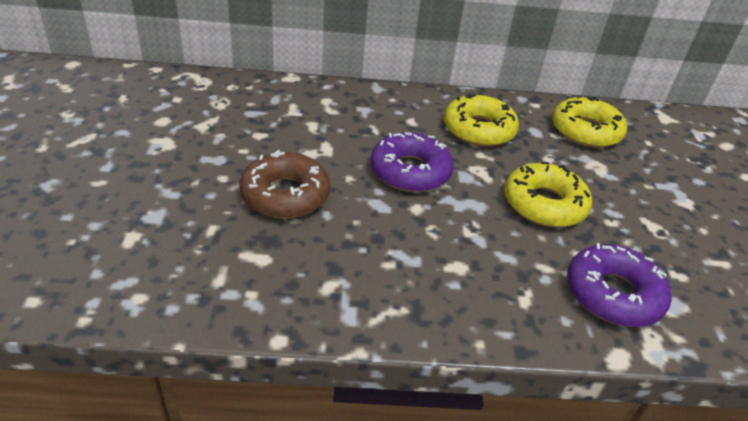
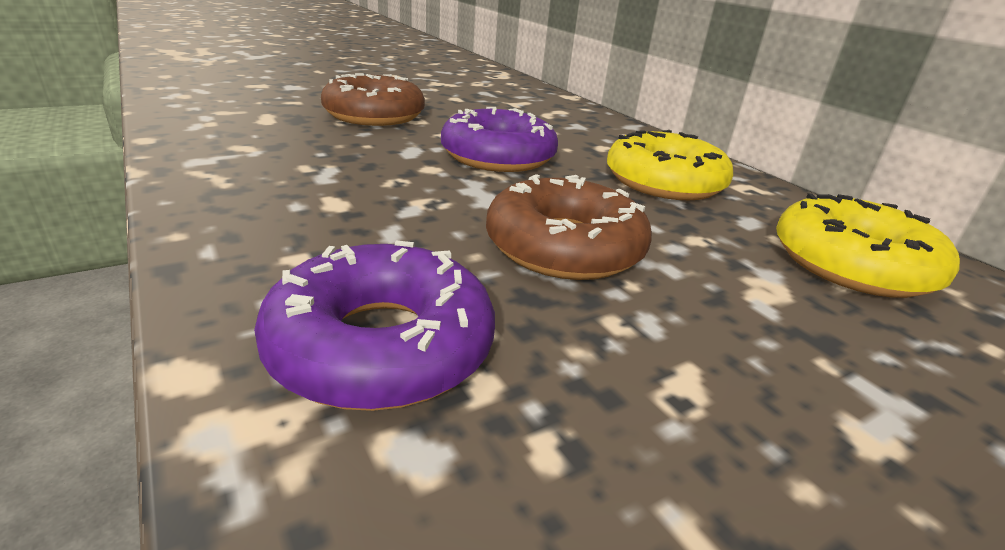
camera: 60 degrees right, 10 degrees down
yellow donut [504,162,592,227] -> brown donut [486,174,652,280]

